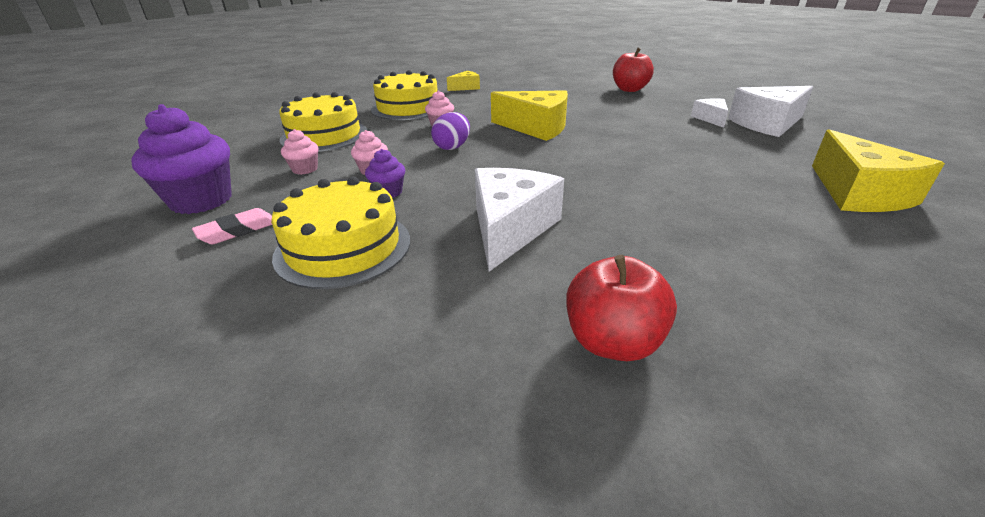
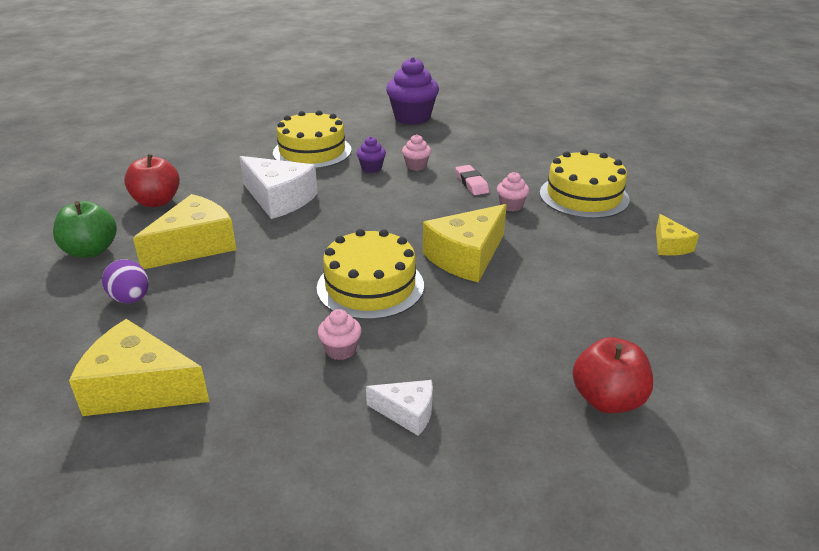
camera: 110 degrees right, 0 degrees up
pink eraser [192,208,272,244] -> pink eraser moved to [456,165,489,195]
yellow cake [279,92,368,152] -> yellow cake moved to [317,229,424,320]
pink cupcake [281,129,319,175] -> pink cupcake moved to [318,309,362,360]
purple egg [431,112,470,150] -> purple egg moved to [102,259,149,303]
white cheese [728,86,813,137] -> none
none -> green apple [53,201,117,258]
none -> yellow cheese [133,194,237,269]

